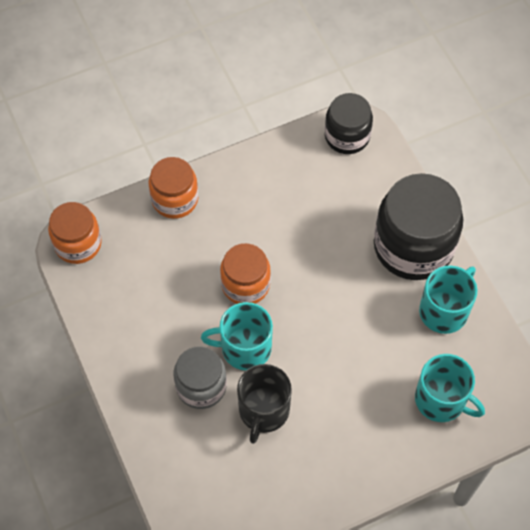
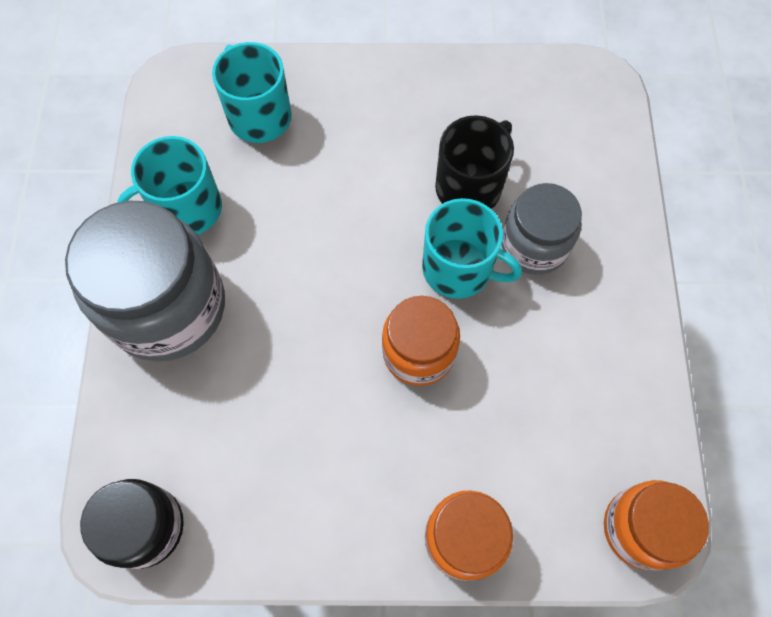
camera: 155 degrees left, 5 degrees up
black jar [374,173,463,280] -> grey jar [65,200,225,361]

